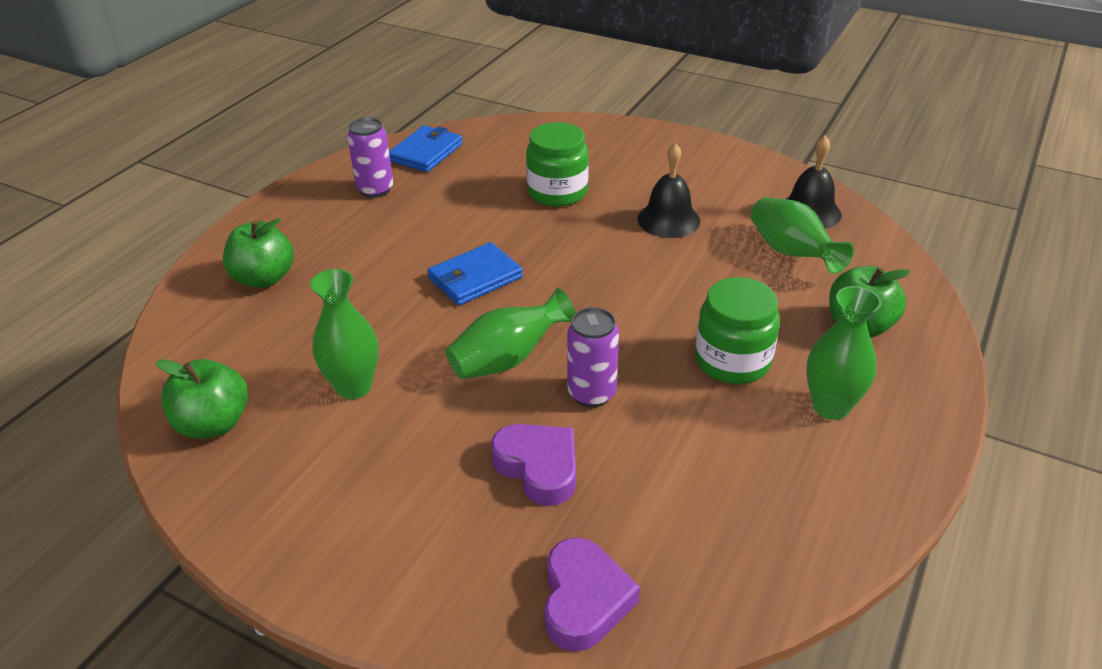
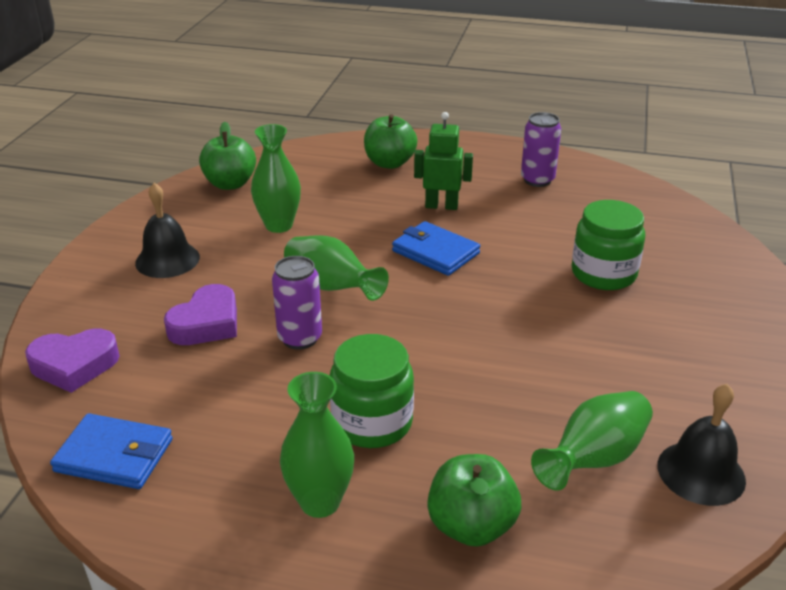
camera: 75 degrees right, 5 degrees down
blue wallet [389,125,463,172] -> blue wallet moved to [50,413,173,489]
black bell [638,143,700,238] -> black bell moved to [135,183,200,278]
none -> green robot [414,112,473,210]

